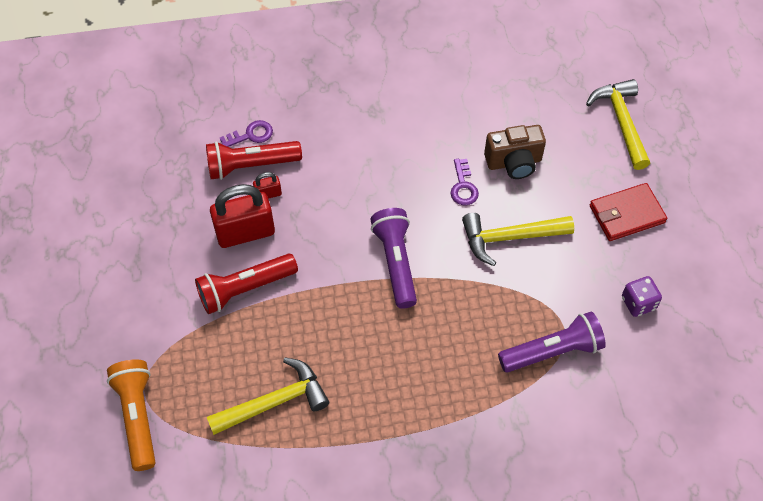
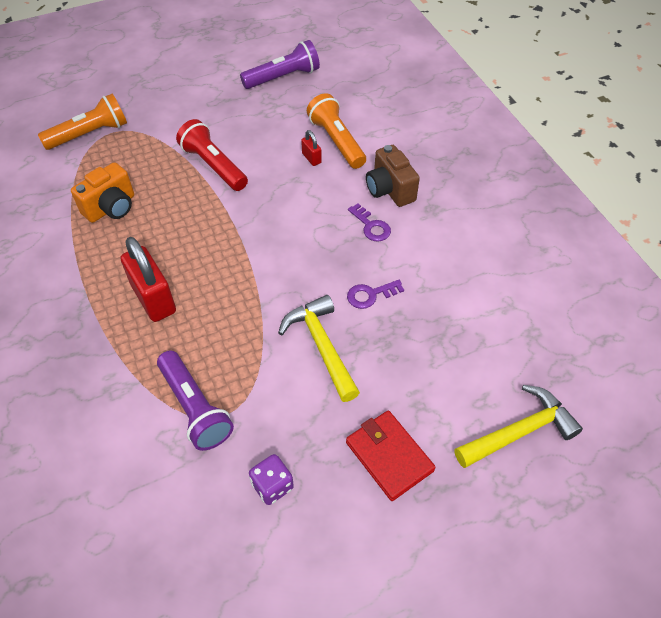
camera: 75 degrees right, 5 degrees down
red flashlight [206,141,302,180] -> orange flashlight [307,93,366,169]
yellow hammer [207,357,329,435] -> orange camera [71,162,134,223]
red padlock [210,184,275,248] -> red padlock moved to [121,237,176,322]
purple key [220,120,273,147] -> purple key moved to [348,203,391,242]
purple flashlight [370,208,417,309] -> purple flashlight moved to [240,40,320,89]
brown camera [484,125,546,179] -> brown camera moved to [366,145,420,207]

